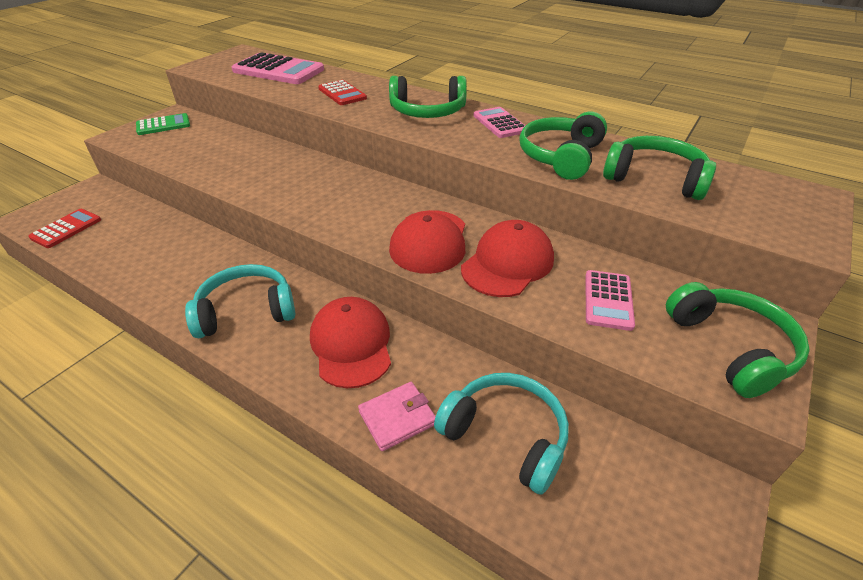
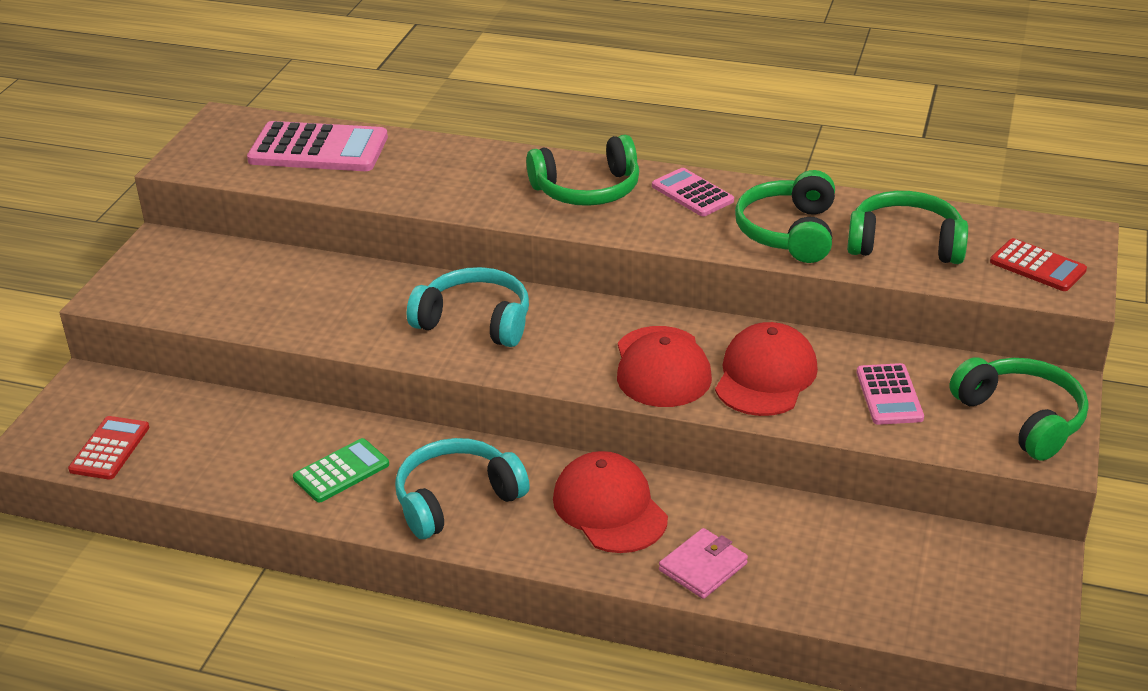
camera: 15 degrees left, 5 degrees down
green calculator [136,113,190,135] -> green calculator moved to [293,438,389,502]
red calculator [318,80,367,105] -> red calculator moved to [990,238,1087,291]
turquoise headphones [434,373,569,495] -> turquoise headphones moved to [407,267,529,347]

